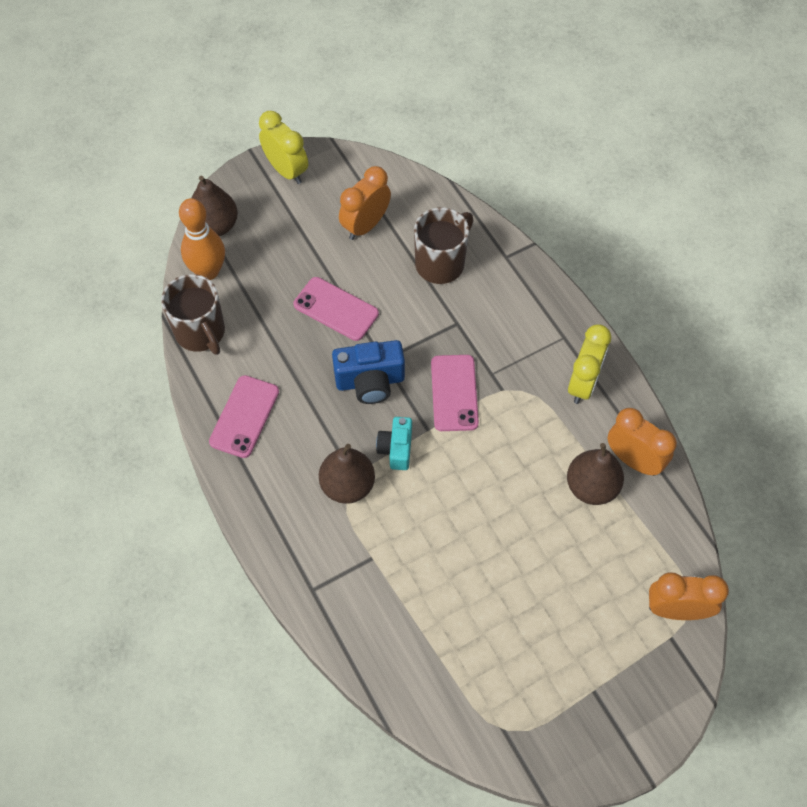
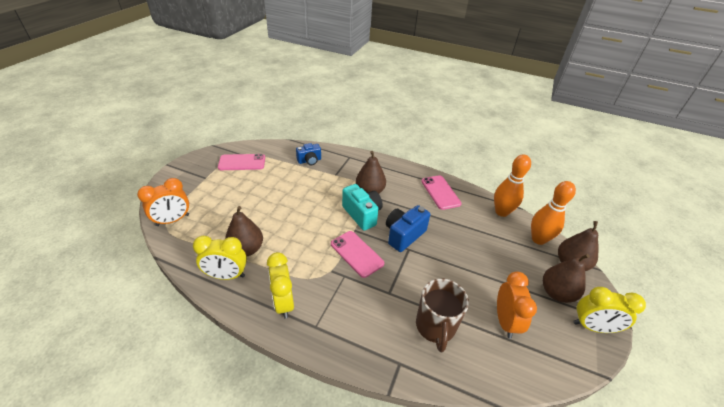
camera: 140 degrees right, 20 degrees down
brown mug [161,274,225,355] -> orange bowling pin [494,154,531,217]
pink phone [294,277,379,341] -> pink phone moved to [218,154,265,170]
turquoise camera [376,417,412,470] -> turquoise camera [342,184,383,231], size x1.52
orange clock [607,408,677,476] -> yellow clock [193,236,247,280]
none -> blue camera [296,143,321,165]
none -> brown pear [543,254,590,303]

